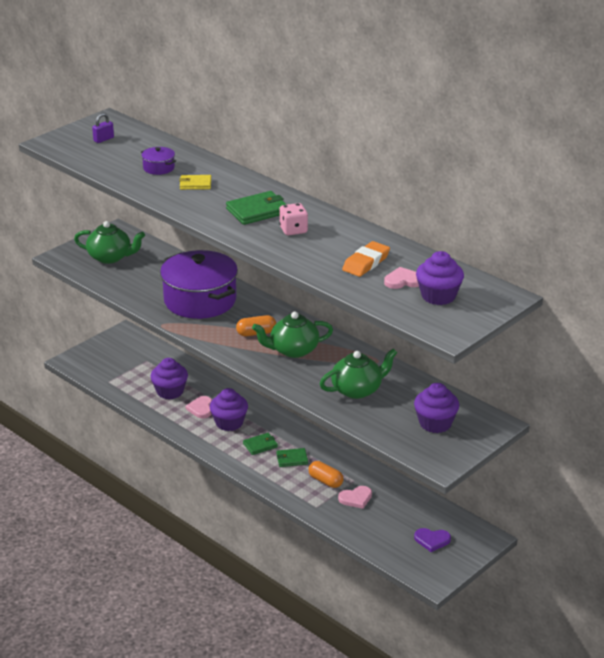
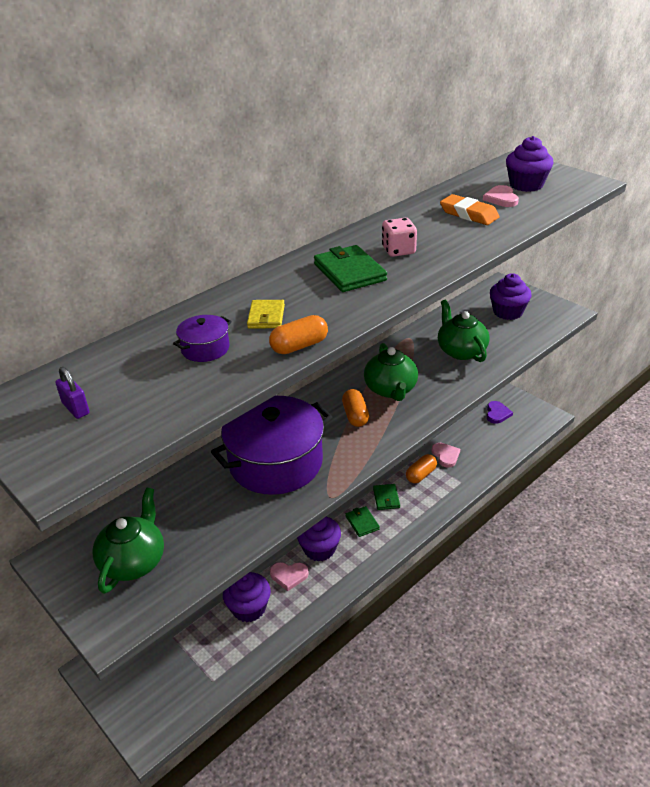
camera: 85 degrees left, 5 degrees up
none -> orange capsule [269,315,328,354]

